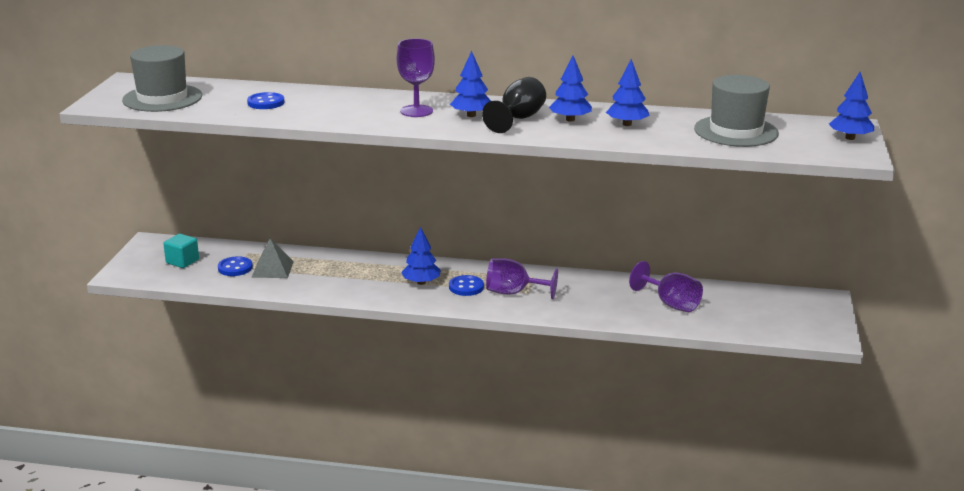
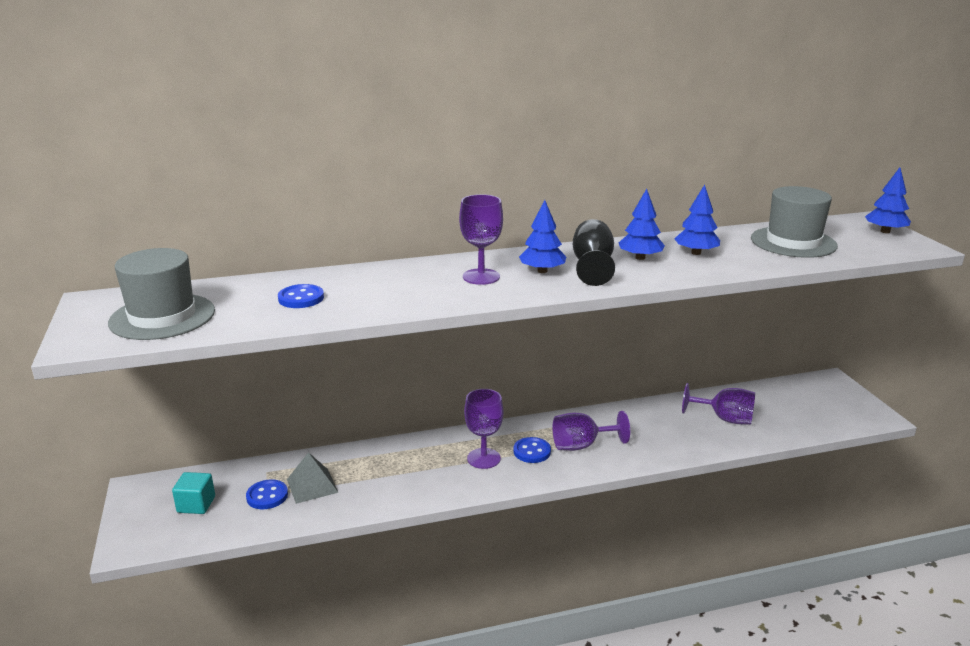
camera: 25 degrees left, 0 degrees up
blue tree [401,227,440,285] -> purple goblet [464,389,504,469]

